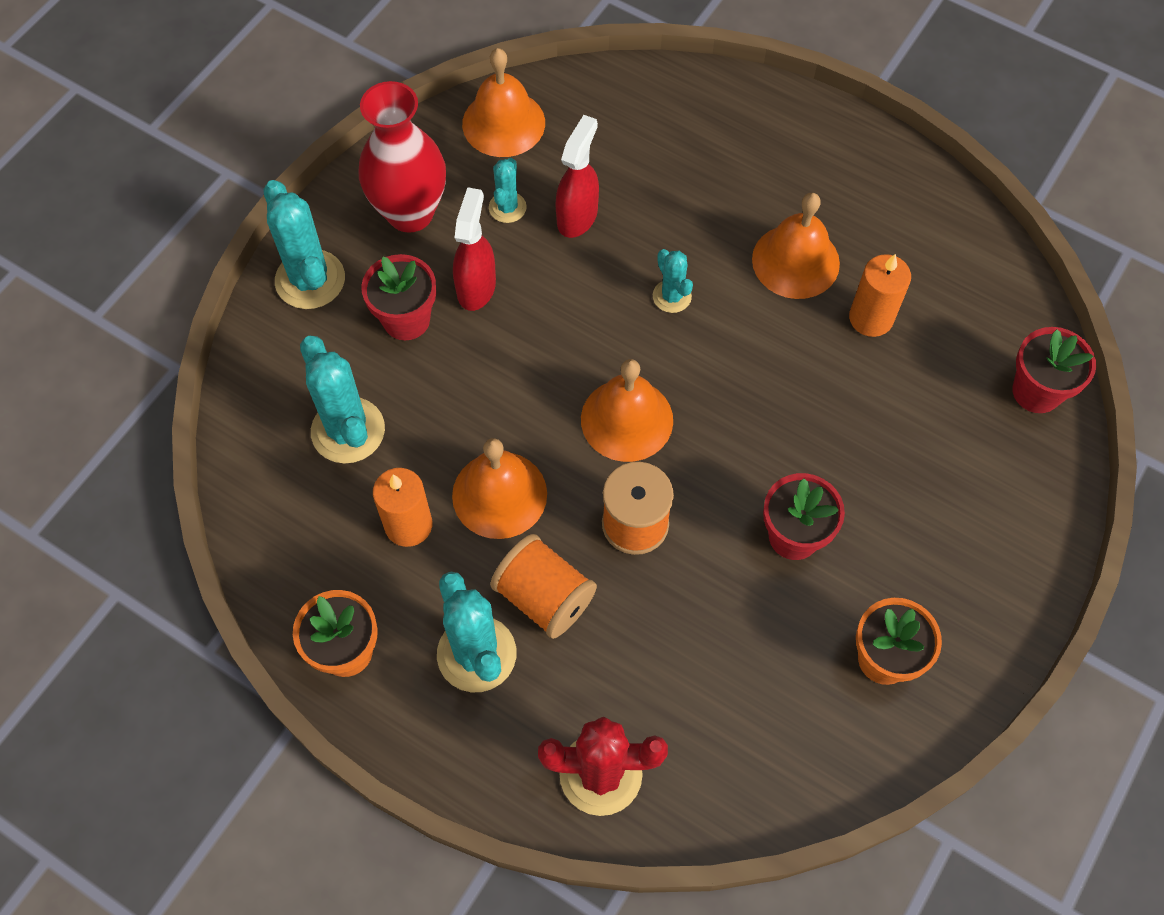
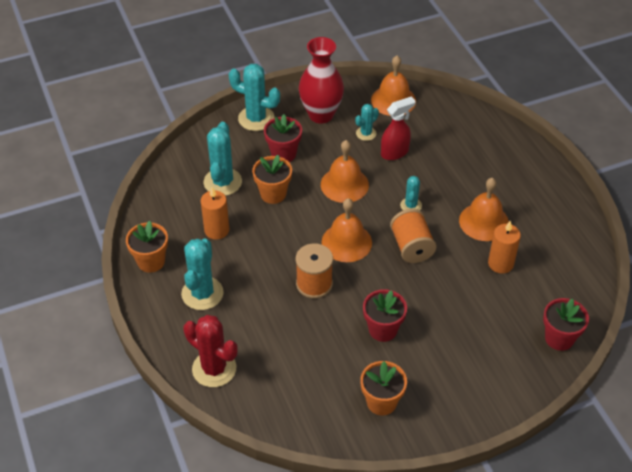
camera: 35 degrees right, 15 degrees down
turquoise cactus [263,180,345,309] -> turquoise cactus turned 75 degrees counterclockwise [229,64,280,131]
orange bell [452,438,547,539] -> orange bell moved to [321,140,369,203]
red spray bottle [453,187,496,311] -> none
orange spool [490,534,597,639] -> orange spool moved to [390,209,437,263]
none -> orange flower pot [252,155,292,204]

